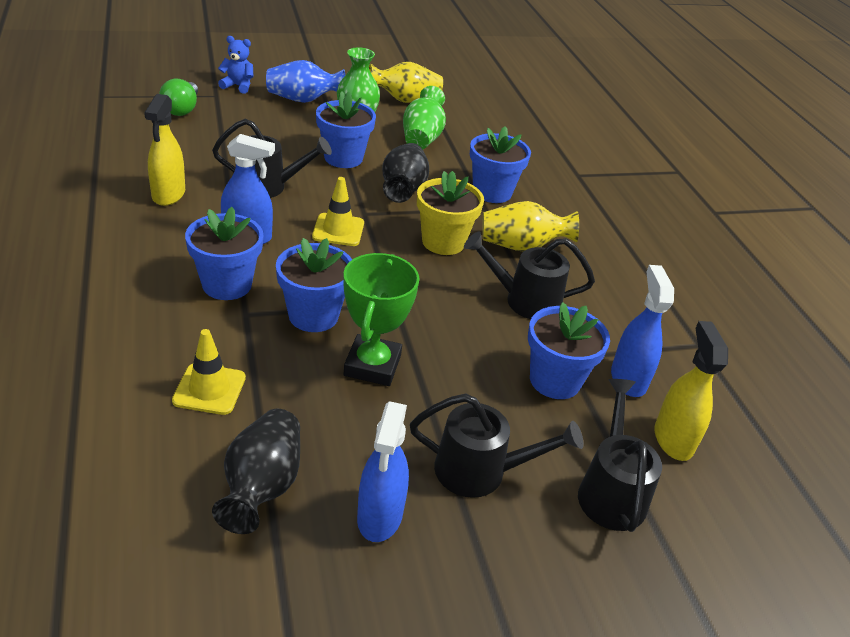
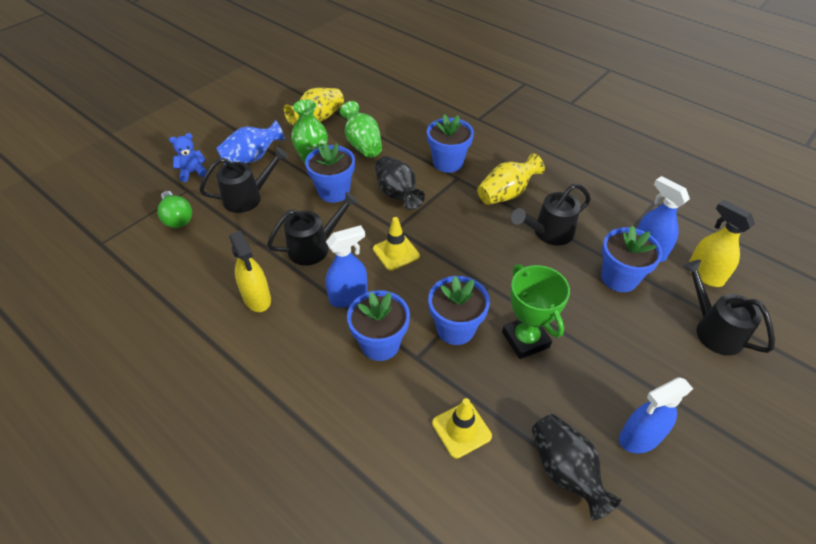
camera: 30 degrees left, 10 degrees up
blue spray bottle [357,402,409,542] -> blue spray bottle turned 90 degrees clockwise [619,377,693,453]
black watering can [410,394,584,498] -> black watering can moved to [199,147,288,213]
yellow flower pot [417,171,484,255] -> none

